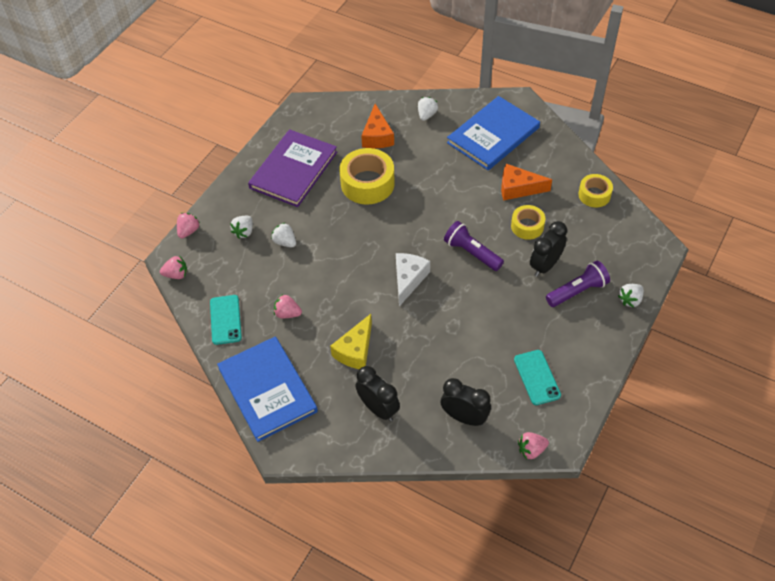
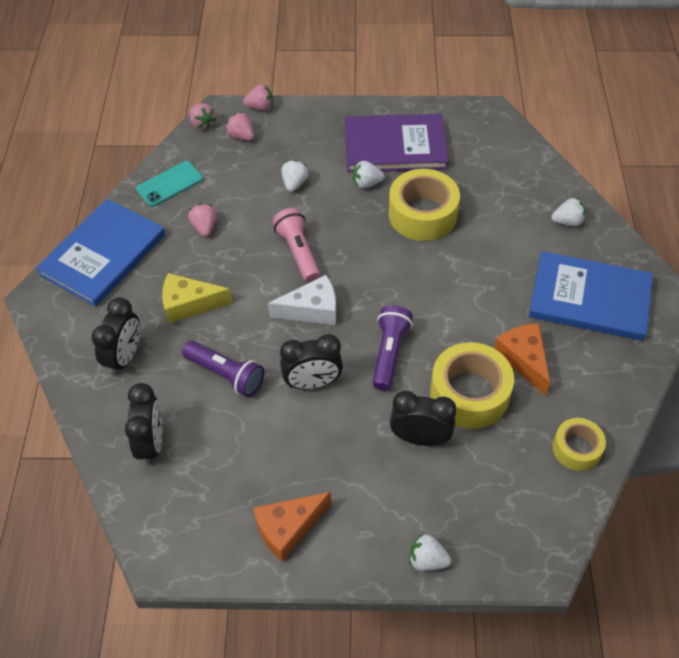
camera: 60 degrees right, 0 degrees up
white strawberry [230,216,253,239] -> white strawberry moved to [353,161,385,188]
orange cheese [361,104,394,148] -> orange cheese moved to [253,492,331,562]
yellow tape [511,205,545,240] -> yellow tape [430,342,514,429], size x1.71
turquoise phone [514,350,561,405] -> none
pink strawberry [518,432,549,459] -> pink strawberry moved to [226,112,254,141]
purple flashlight [546,261,610,307] -> purple flashlight moved to [182,341,264,397]
none -> pink flashlight [272,208,321,283]
none -> black clock [280,334,343,390]

